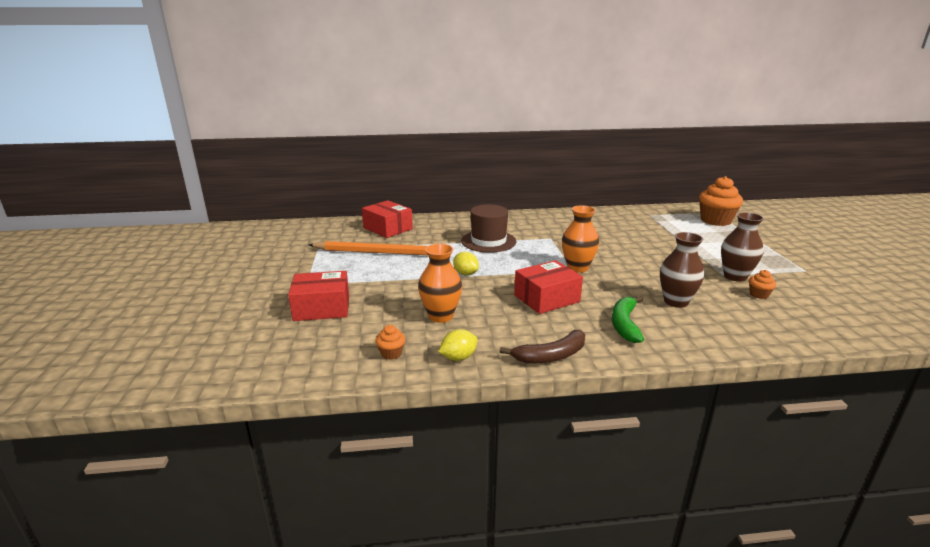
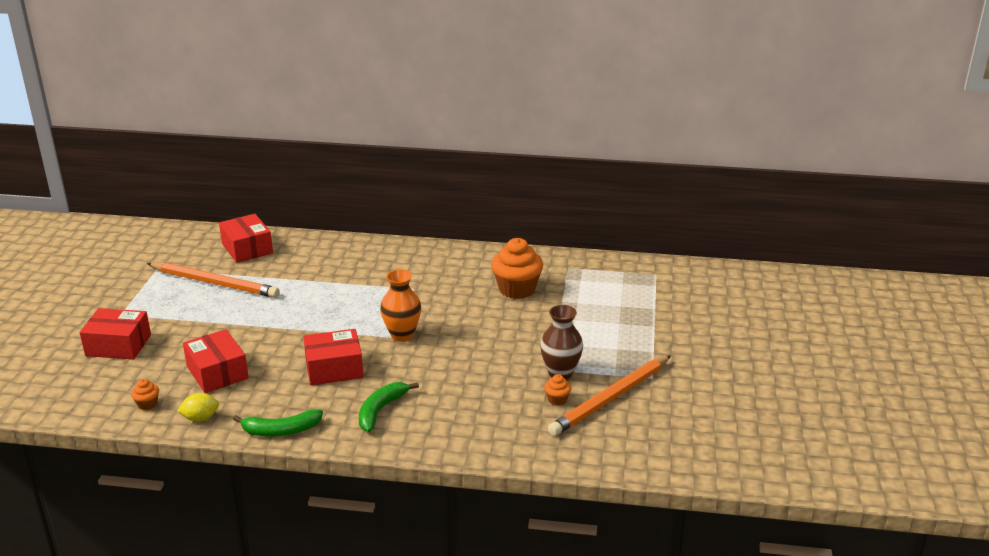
camera: 15 degrees right, 5 degrees up
orange vase [418,244,462,323] -> red box [183,329,249,393]
yellow lemon [453,252,479,275] -> none
brown hat [461,204,516,253] -> none
brown banana [500,330,585,364] -> green banana [233,409,323,437]
brown vase [660,232,705,308] -> none
orange cupcake [699,176,743,226] -> orange cupcake moved to [491,238,543,299]
none -> orange pencil [548,355,671,436]

